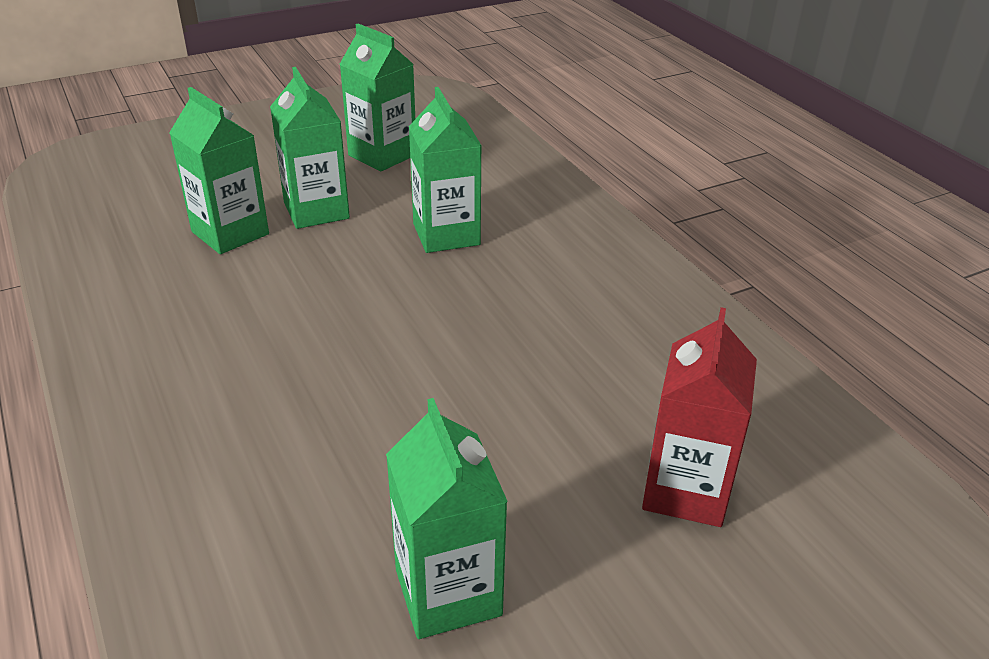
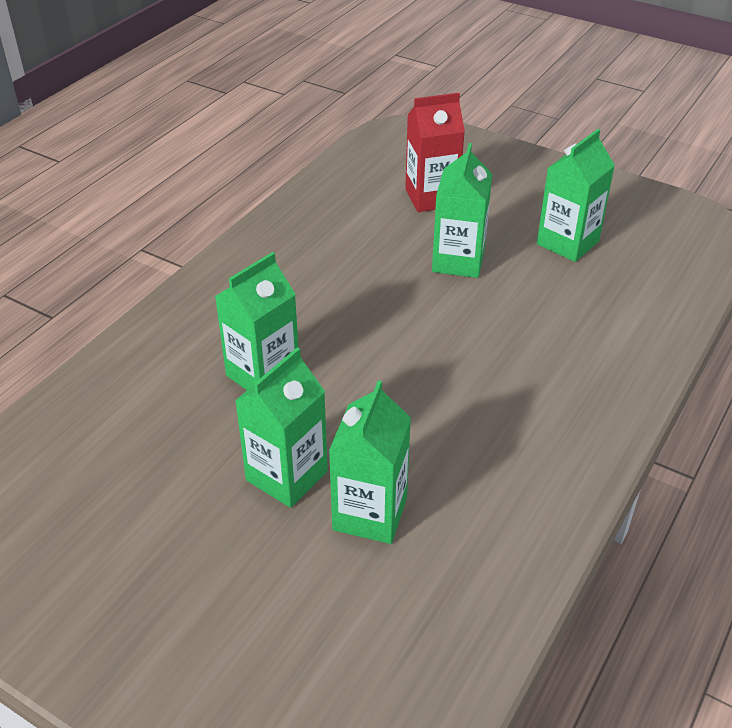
camera: 120 degrees left, 5 degrees up
green carton [340,23,415,172] -> green carton moved to [432,143,492,278]

